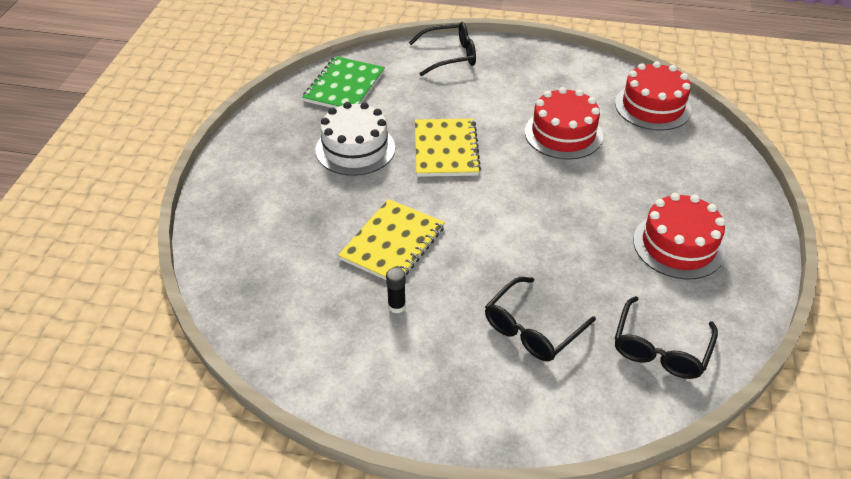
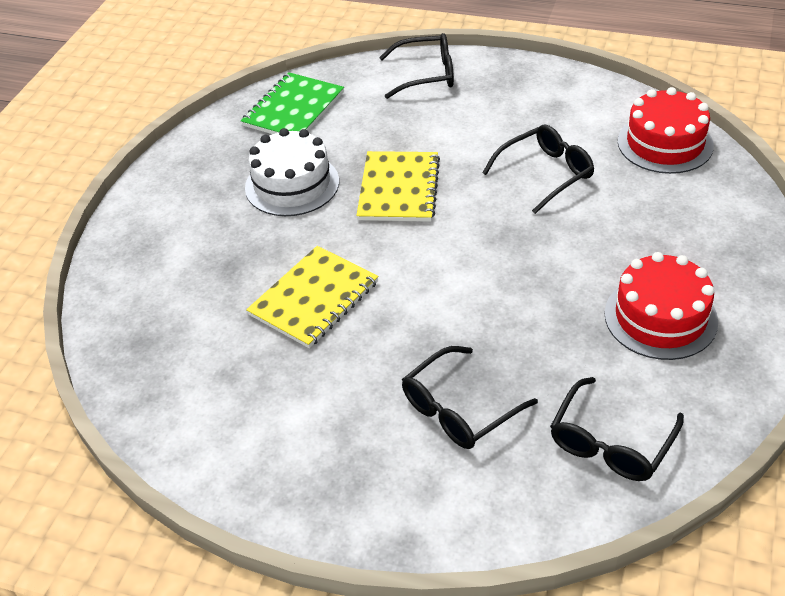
camera: 10 degrees right, 0 degrees up
black glue stick [386,267,406,314] -> none
red cake [525,87,603,160] -> black glasses [482,124,594,214]

